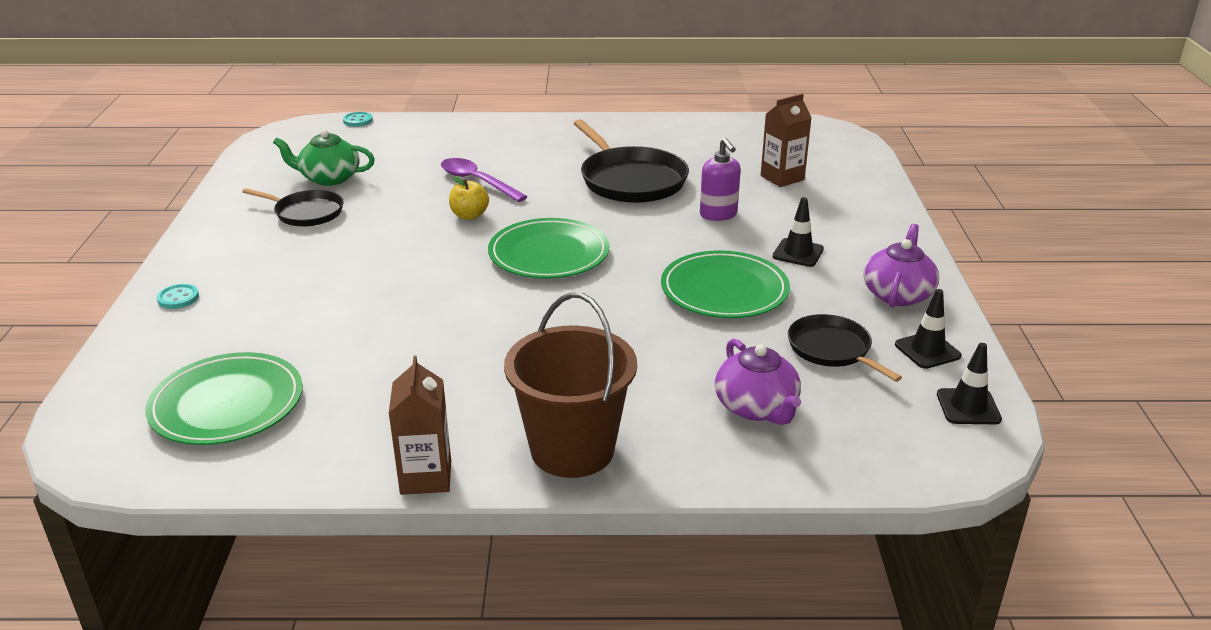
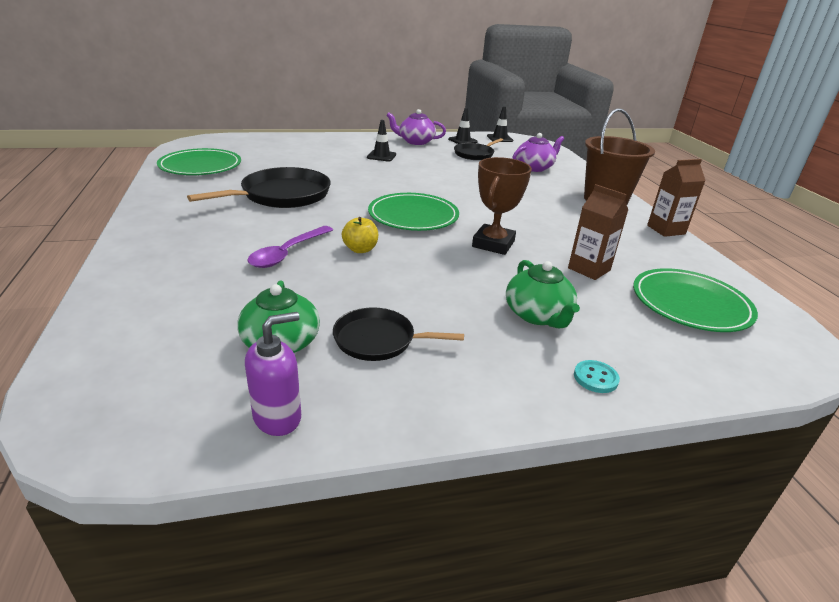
camera: 105 degrees left, 0 degrees up
black pan [242,188,344,226] -> black pan turned 90 degrees counterclockwise [333,307,464,361]
turquoise button [343,112,373,127] -> none
green plate [661,250,790,318] -> green plate moved to [157,148,241,175]
purple soap dispenser [700,138,741,221] -> purple soap dispenser moved to [245,312,301,436]
brown carton [761,94,811,187] -> brown carton moved to [568,184,628,280]
none -> brown trophy [472,157,532,255]
none -> green teapot [506,260,580,329]

